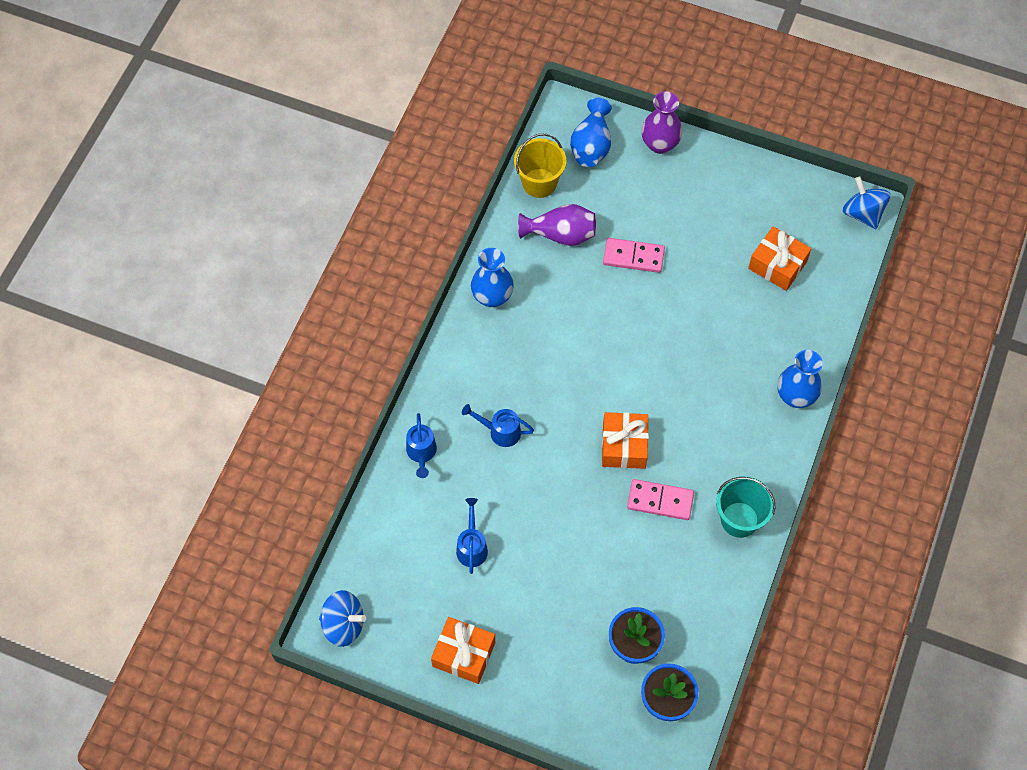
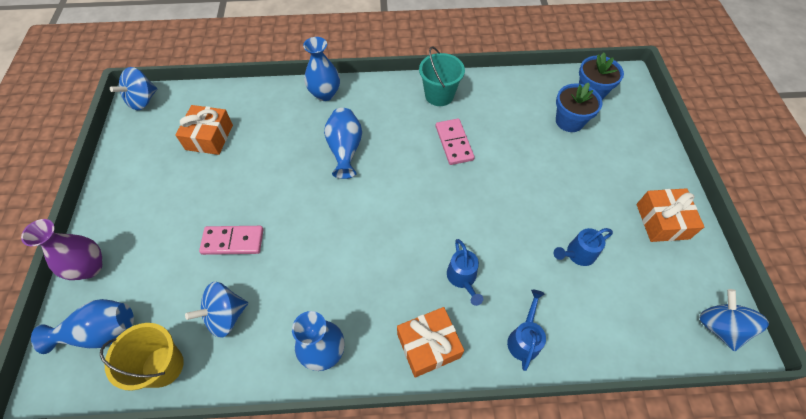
camera: 115 degrees left, 5 degrees down
blue watering can [406,413,437,478] -> blue watering can turned 45 degrees counterclockwise [507,290,546,371]
purple vase [518,204,596,246] -> blue spinning top [185,282,248,338]
orange gift [602,412,649,469] -> orange gift moved to [397,307,464,378]
pink domino [603,238,665,273] -> pink domino turned 75 degrees counterclockwise [199,226,264,255]
none -> blue vase [324,108,362,179]

